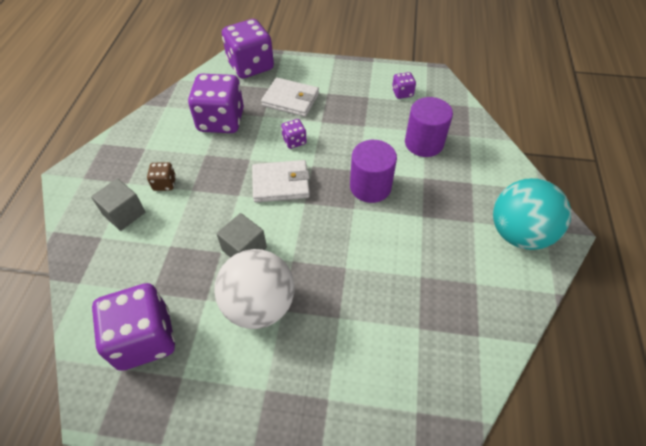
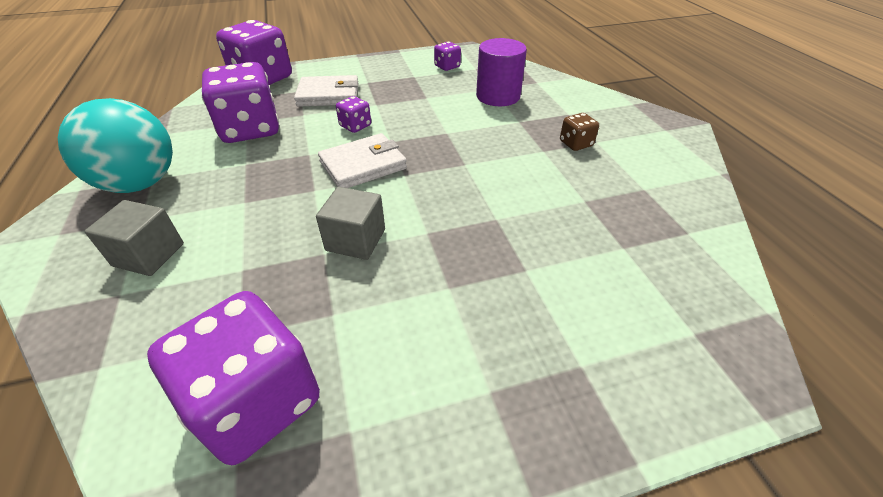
camera: 25 degrees left, 10 degrees down
brown dice [147,162,176,191] -> brown dice moved to [560,113,599,151]
white ball [214,249,294,329] -> none
purple cylinder [350,140,397,203] -> none
turquoise ball [493,178,571,250] -> turquoise ball moved to [58,98,173,193]

